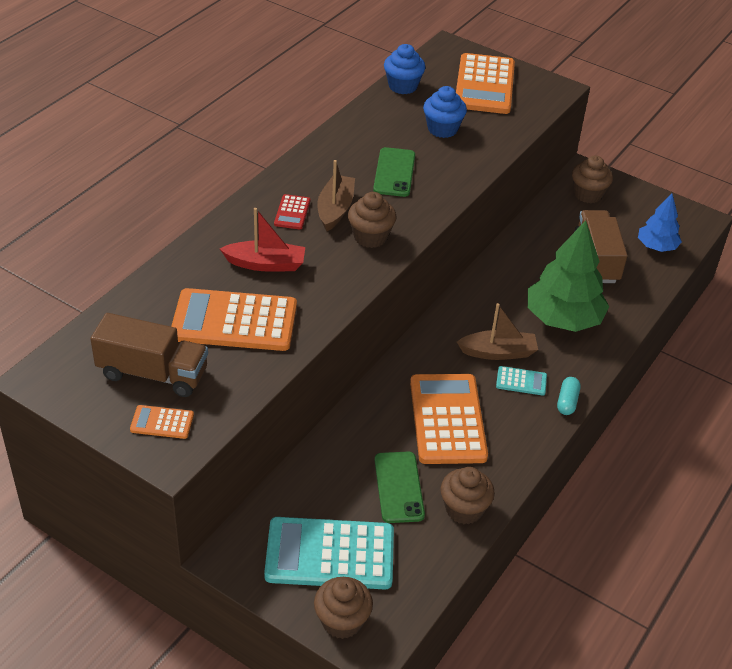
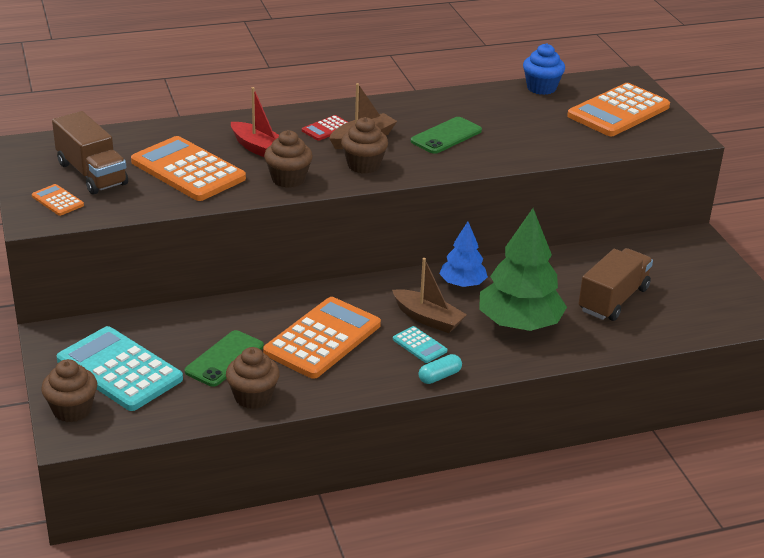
camera: 40 degrees right, 10 degrees down
blue cupcake [423,86,467,138] -> none
brown cupcake [572,156,613,203] -> brown cupcake moved to [264,130,313,188]
blue tree [638,194,682,252] -> blue tree moved to [439,222,488,287]

